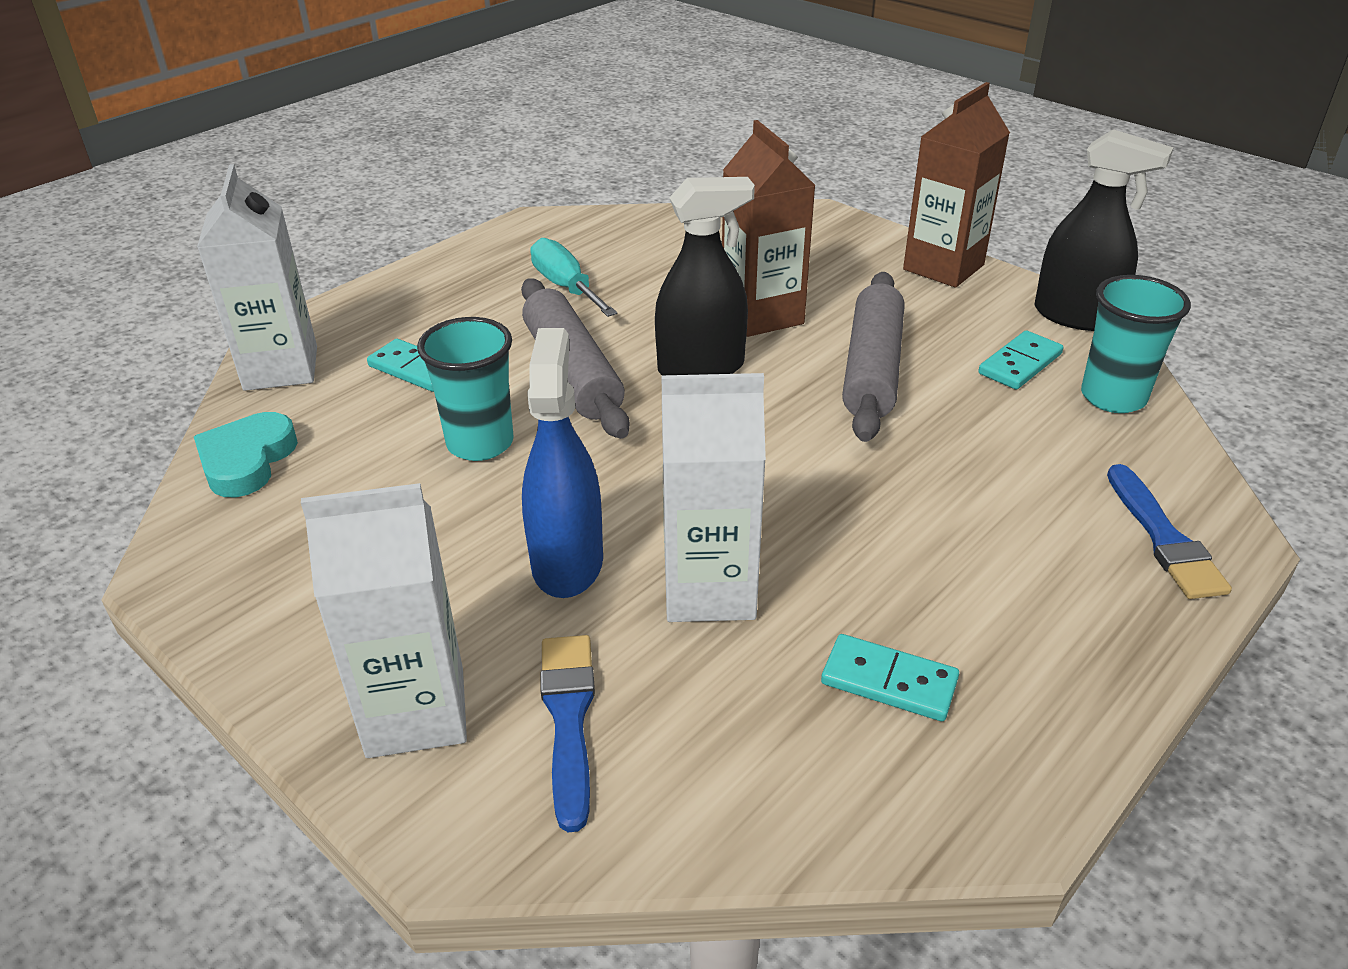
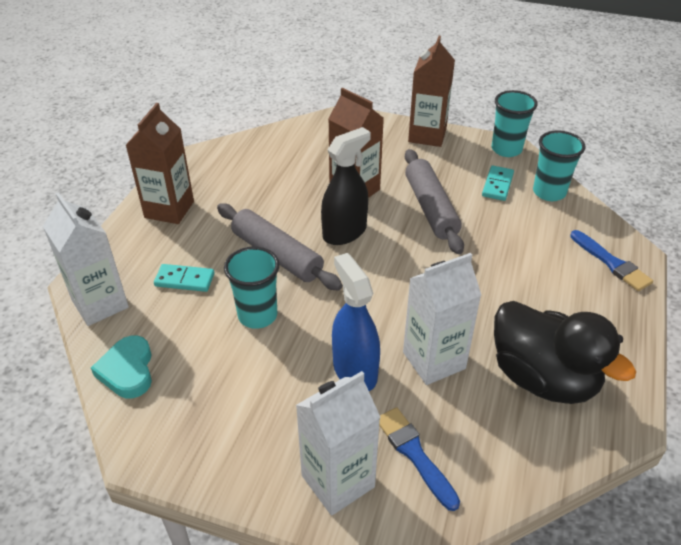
camera: 25 degrees left, 5 degrees up
turquoise screwdriver [530,238,617,317] -> none
turquoise domino [821,634,959,721] -> black duck [494,301,636,404]
black spray bottle [1034,129,1174,331] -> turquoise cup [492,90,538,157]
none -> brown carton [125,103,194,224]

